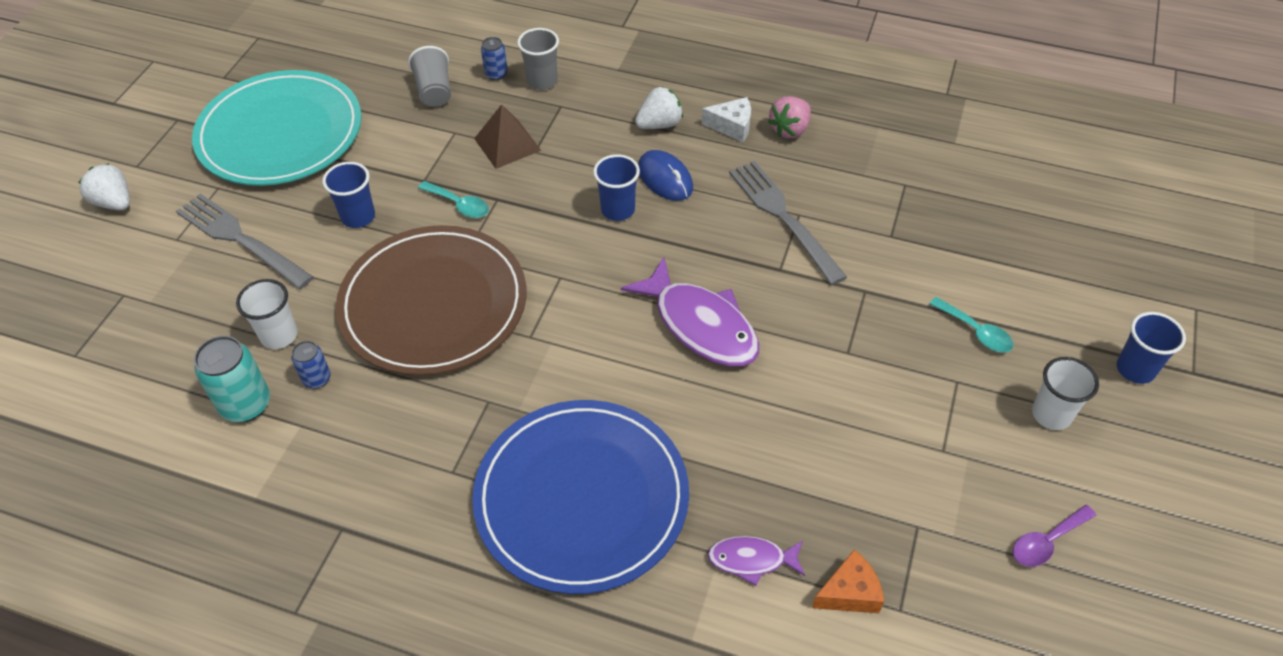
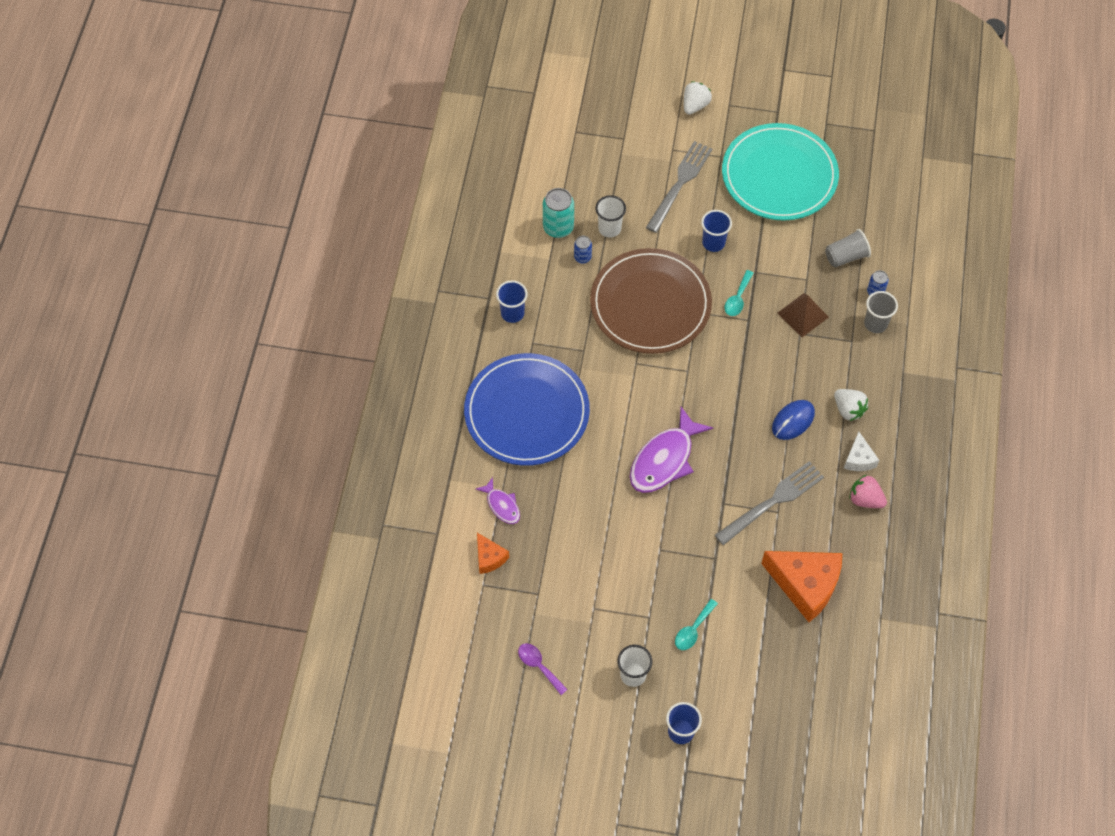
camera: 80 degrees right, 10 degrees up
blue cup [593,154,640,221] -> blue cup moved to [496,280,528,323]
purple fish [707,536,805,586] -> purple fish turned 150 degrees clockwise [476,477,520,524]
none -> orange cheese [761,551,842,622]

